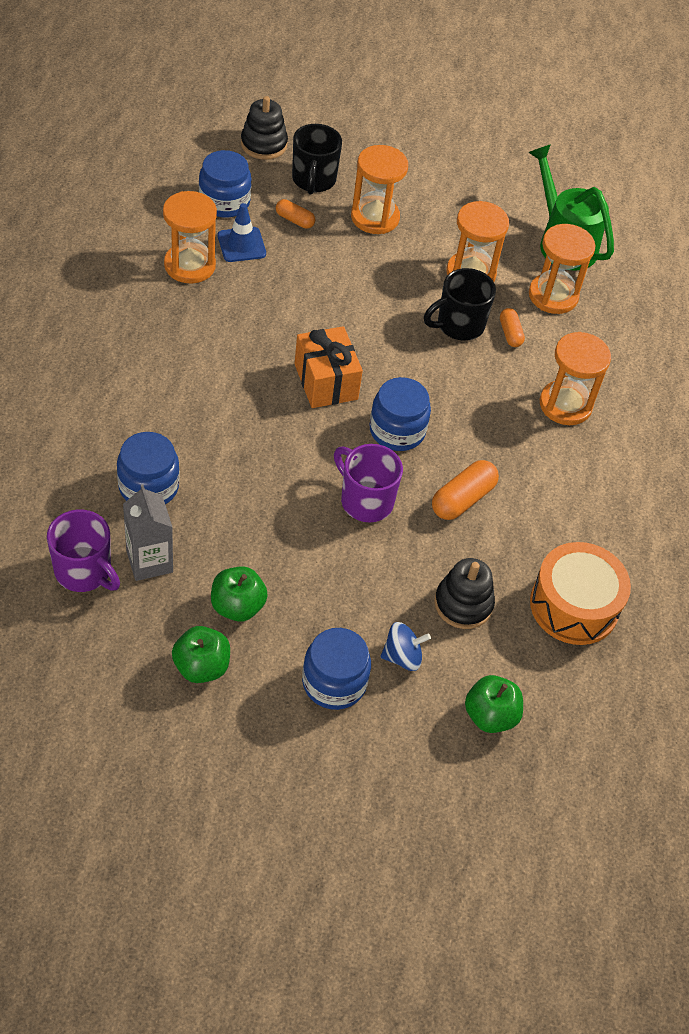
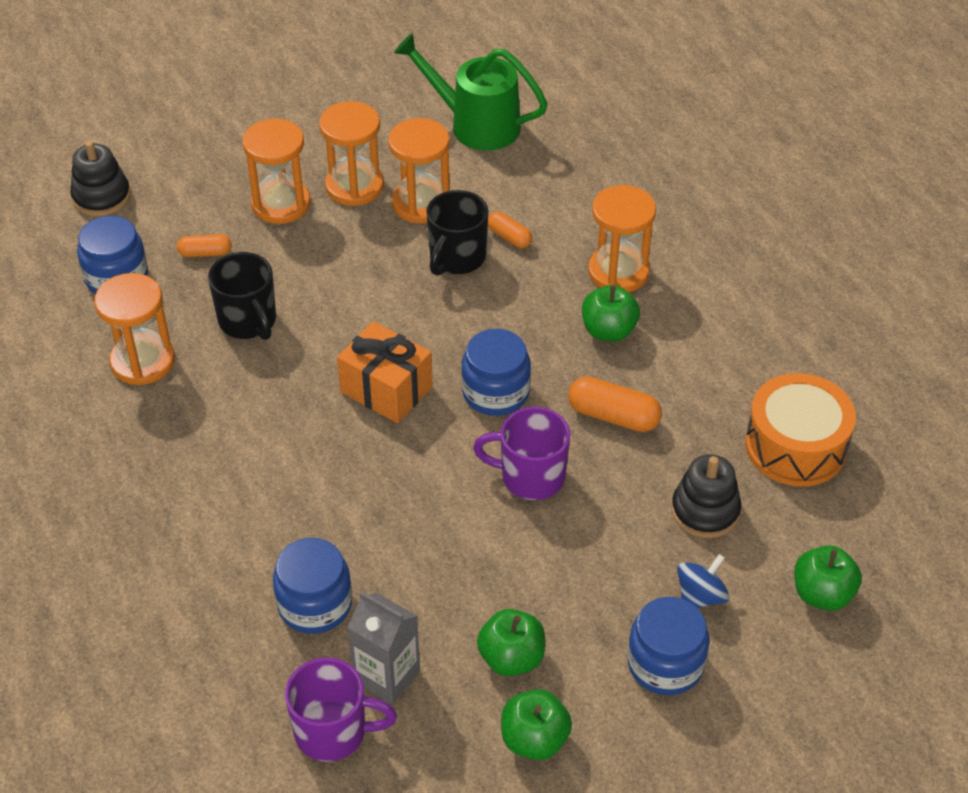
camera: 30 degrees left, 5 degrees down
blue traffic cone [218,203,266,262] -> none
black mug [292,124,342,194] -> black mug moved to [208,252,276,340]
orange capsule [432,460,499,520] -> orange capsule turned 75 degrees counterclockwise [568,376,662,432]
orange hourglass [529,224,596,314] -> orange hourglass moved to [319,101,384,206]
none -> green apple [582,285,640,342]

